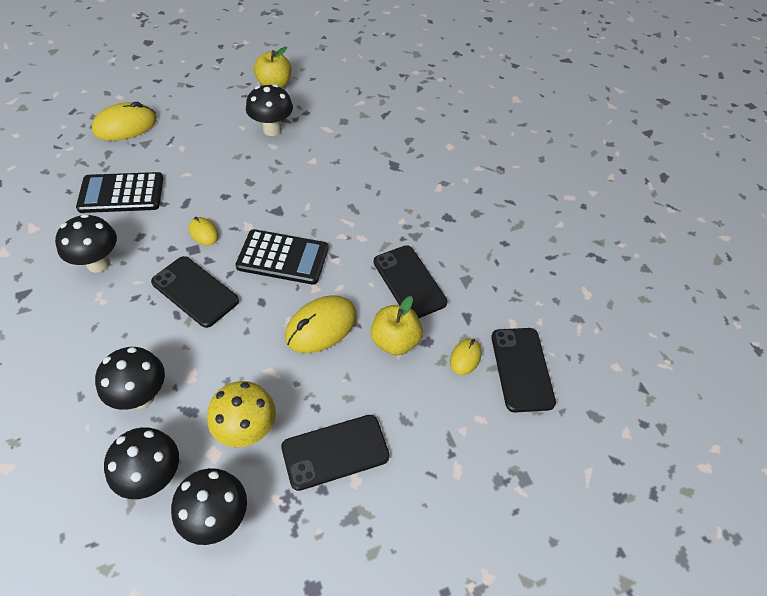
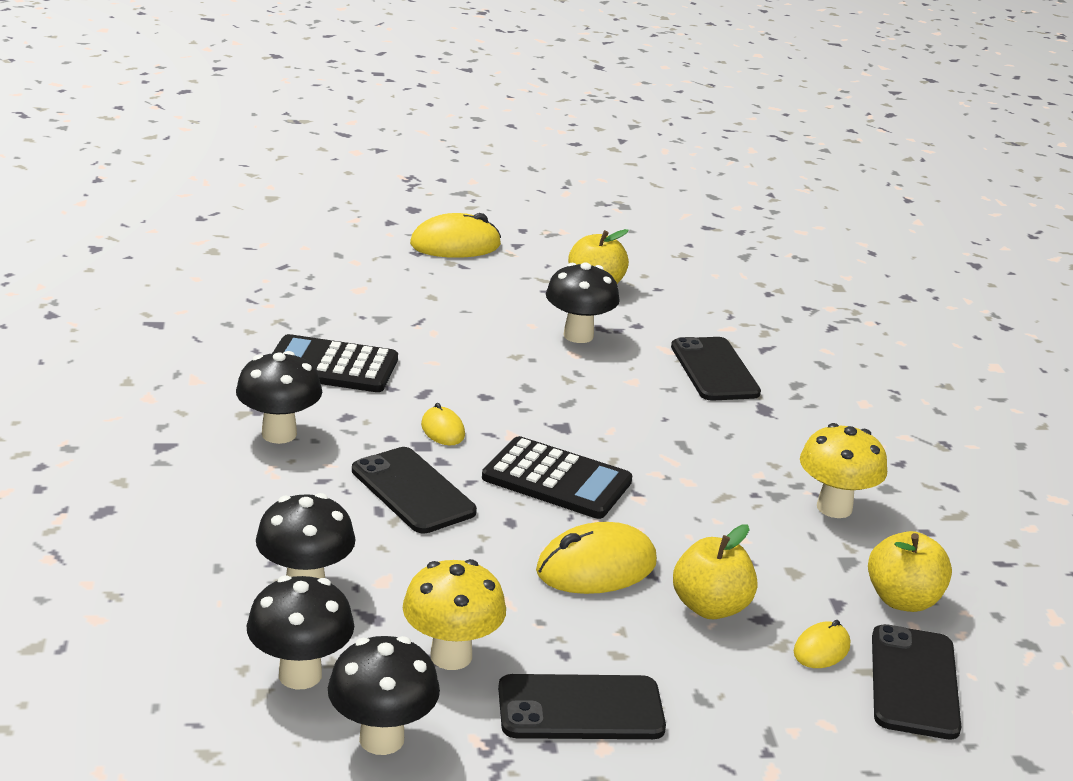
camera: 15 degrees right, 25 degrees down
yellow mouse [92,102,157,141] -> yellow mouse moved to [410,213,501,258]
black phone [374,245,448,318] -> black phone moved to [671,337,761,401]
none -> yellow mushroom [800,423,887,518]
none -> yellow apple [868,531,952,612]

